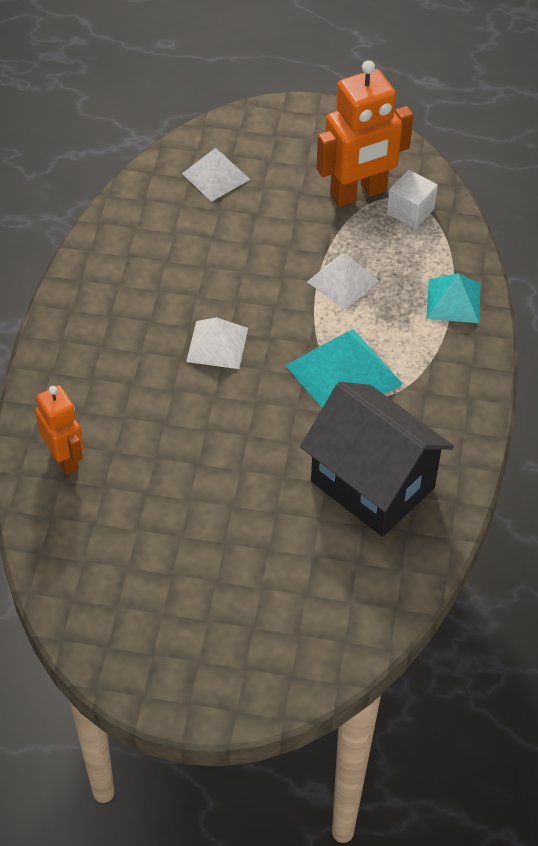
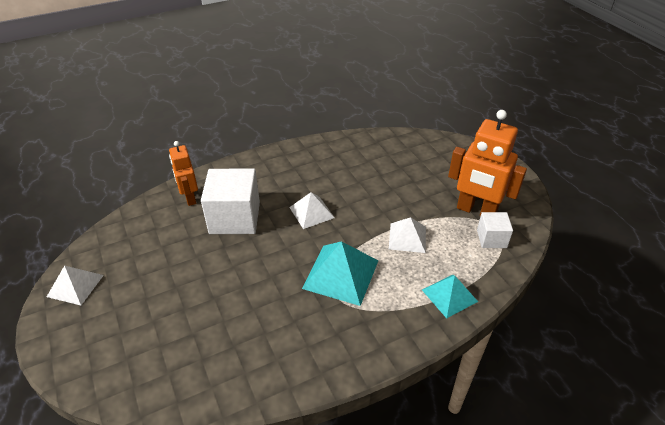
camera: 55 degrees right, 10 degrees down
orange robot [35,385,84,474] -> orange robot turned 135 degrees clockwise [169,141,198,206]
white pyramid [182,148,250,202] -> white pyramid moved to [47,265,104,306]
black house [300,382,454,537] -> none
none -> white cube [201,168,260,234]

